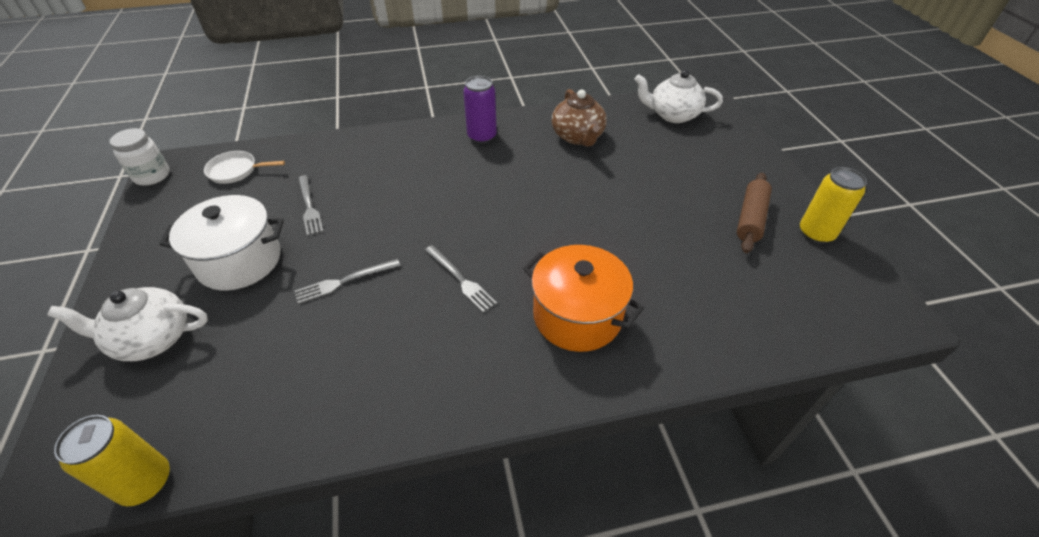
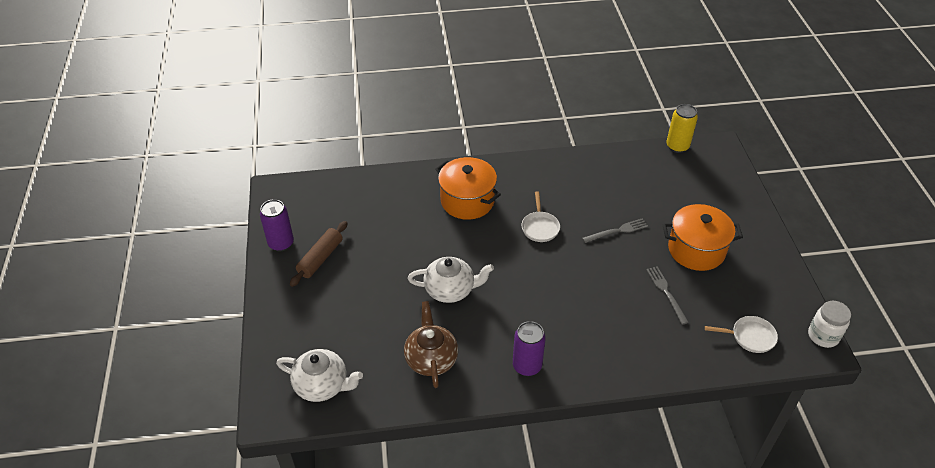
camera: 175 degrees left, 0 degrees up
white teapot [47,287,208,361] -> white teapot moved to [408,257,494,303]
white pot [159,195,284,290] -> orange pot [663,204,743,271]
grey fork [425,245,497,313] -> white pan [522,191,560,242]
yellow can [800,167,867,244] -> purple can [260,199,294,251]

